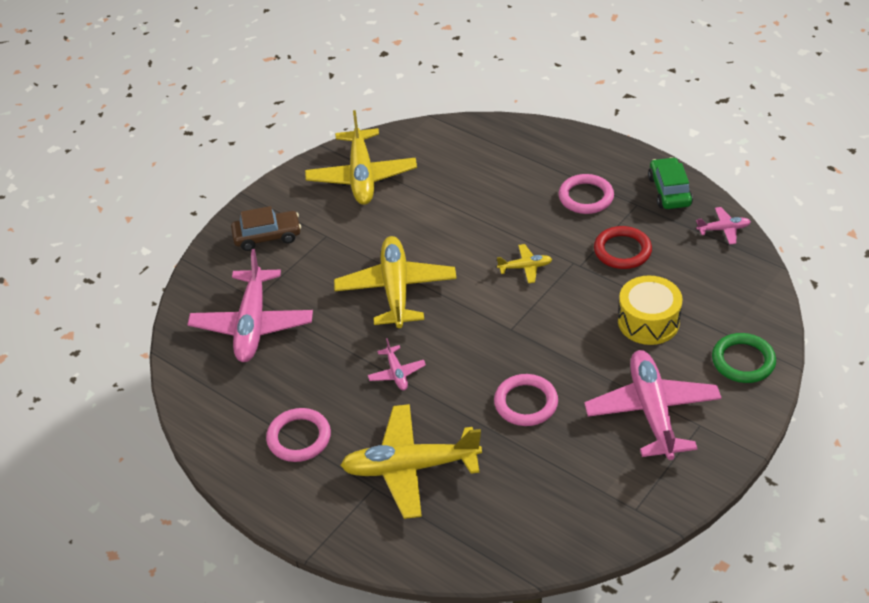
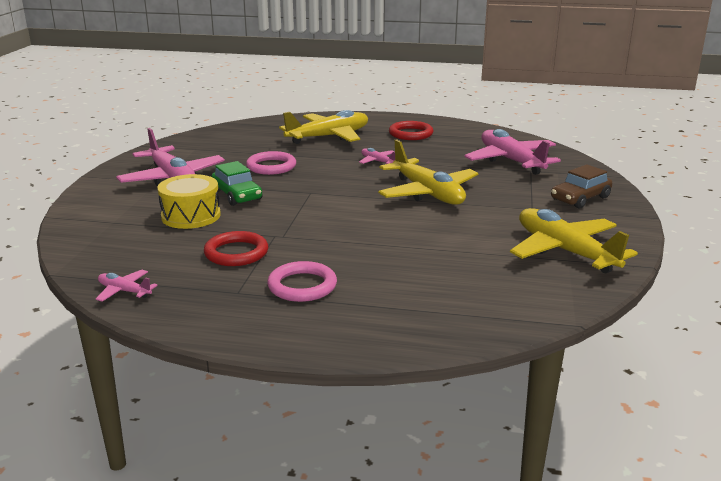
camera: 150 degrees right, 20 degrees down
pink ring [266,408,331,462] -> red ring [389,121,433,140]
yellow plane [497,244,552,283] -> none
green car [648,157,693,209] -> green car moved to [211,161,263,206]
pink plane [696,207,751,245] -> pink plane turned 60 degrees clockwise [96,270,158,302]
green ring [712,333,776,383] -> none

